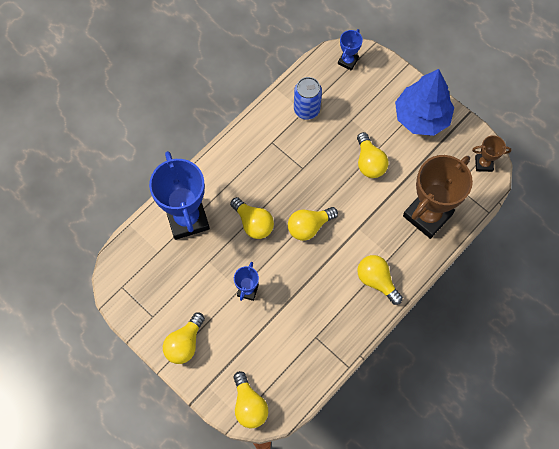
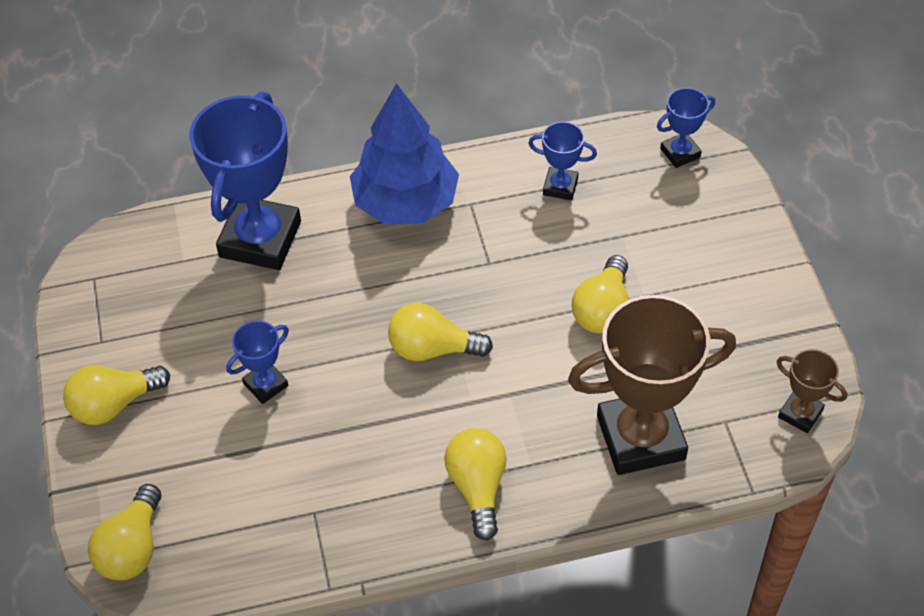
camera: 35 degrees right, 15 degrees down
yellow light bulb [230,197,274,239] -> none
blue can [294,77,322,120] -> blue trophy [528,121,597,200]
blue tree [395,69,454,136] -> blue tree moved to [350,83,459,224]

